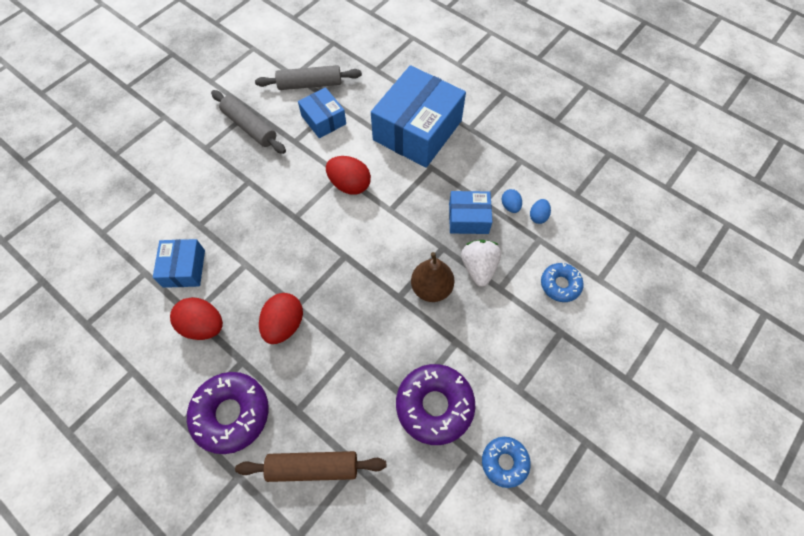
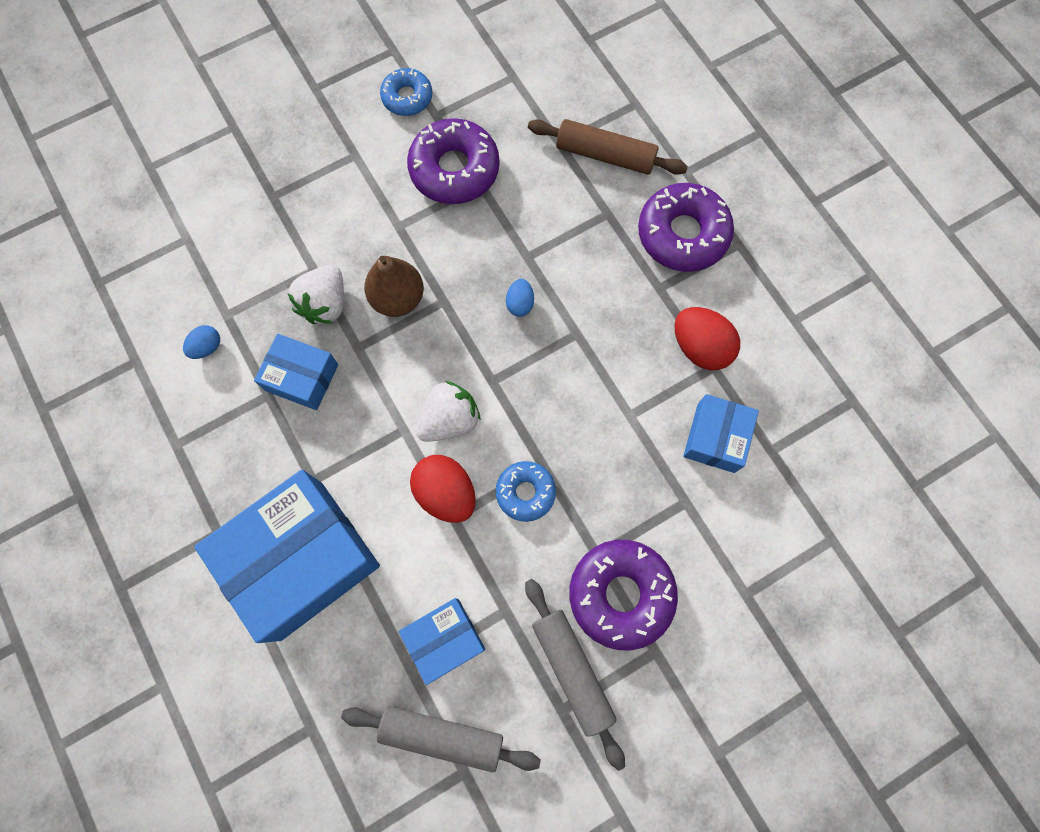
camera: 160 degrees left, 10 degrees up
red egg [259,293,303,344] -> none
blue box [298,87,346,138] -> blue box turned 75 degrees clockwise [399,598,485,685]
blue egg [502,189,522,213] -> blue egg moved to [506,279,534,317]
blue donut [541,263,584,302] -> blue donut moved to [496,461,556,522]
none -> white strawberry [416,381,480,442]
none -> purple donut [569,540,678,650]

